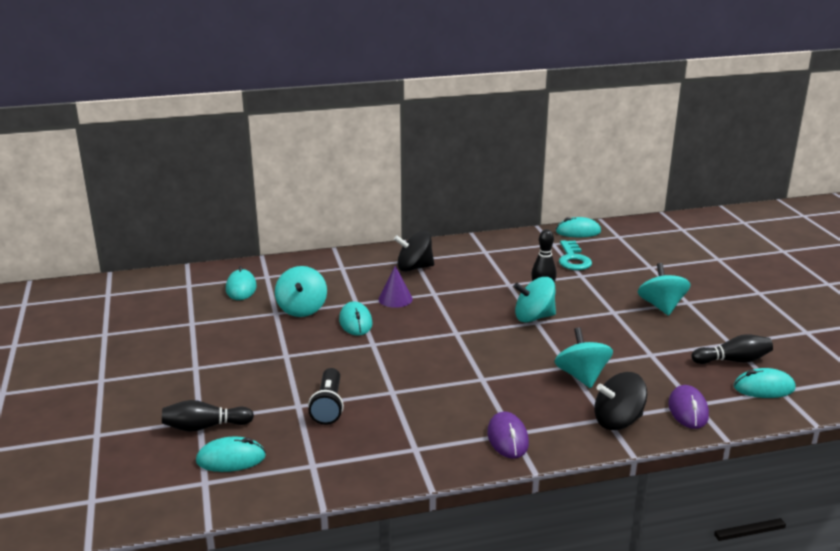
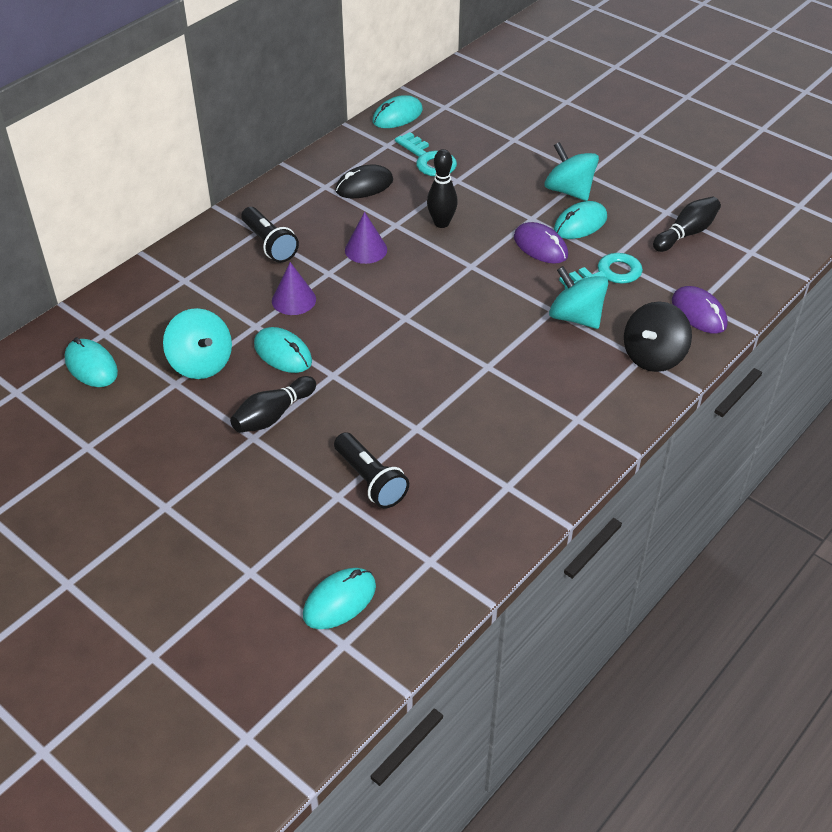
camera: 35 degrees left, 20 degrees up
black bowling pin [162,400,254,432] -> black bowling pin moved to [230,376,316,433]
black spinning top [394,231,434,272] -> black flashlight [241,207,299,263]
purple mouse [487,412,529,459] -> purple mouse moved to [514,222,568,264]
turquoise spinning top [514,277,556,323] -> none
turquoise mouse [734,368,796,398] -> turquoise mouse moved to [554,201,607,239]
none -> black mouse [336,165,393,198]
none -> purple cone [345,212,387,264]
none -> turquoise key [559,253,643,289]

